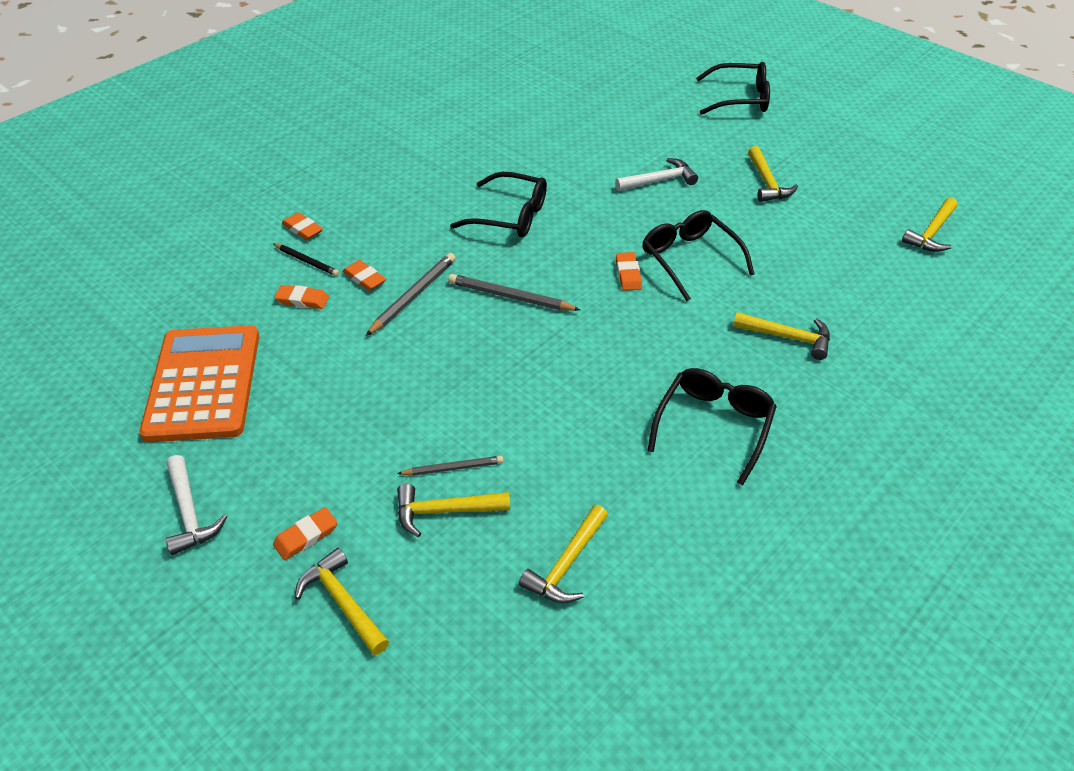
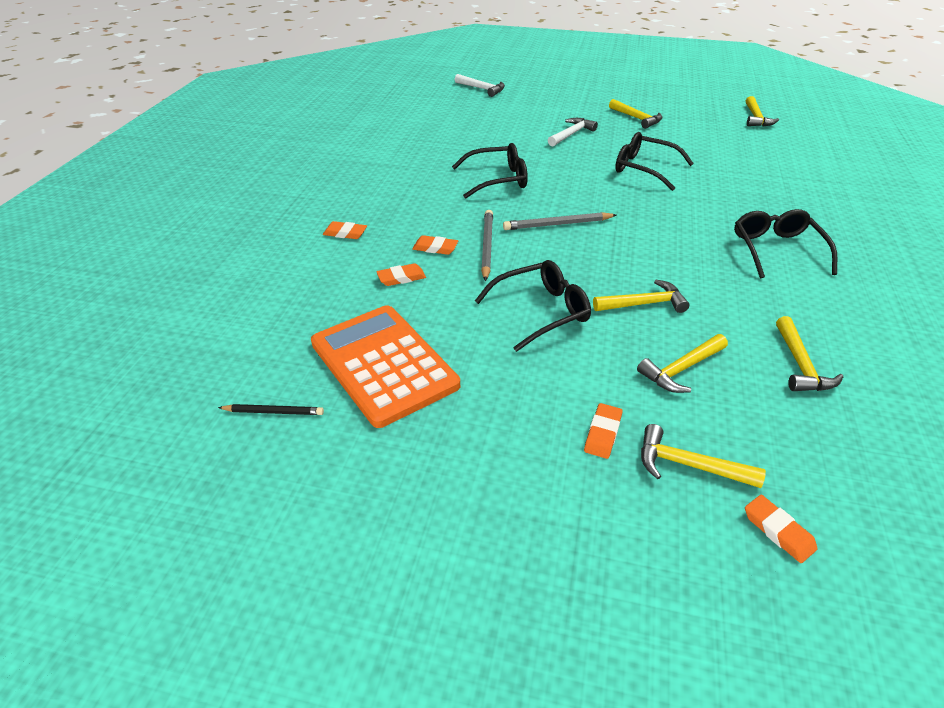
camera: 30 degrees left, 5 degrees down
white hammer [166,455,227,555] -> white hammer moved to [455,74,505,97]
black pencil [273,243,339,276] -> black pencil moved to [218,404,324,415]
grey pencil [397,456,503,476] -> none
orange eraser [616,252,642,291] -> orange eraser moved to [745,495,818,563]
black glasses [696,62,770,115] -> black glasses moved to [475,260,591,352]
yellow hammer [733,312,830,360] -> yellow hammer moved to [593,280,689,313]

